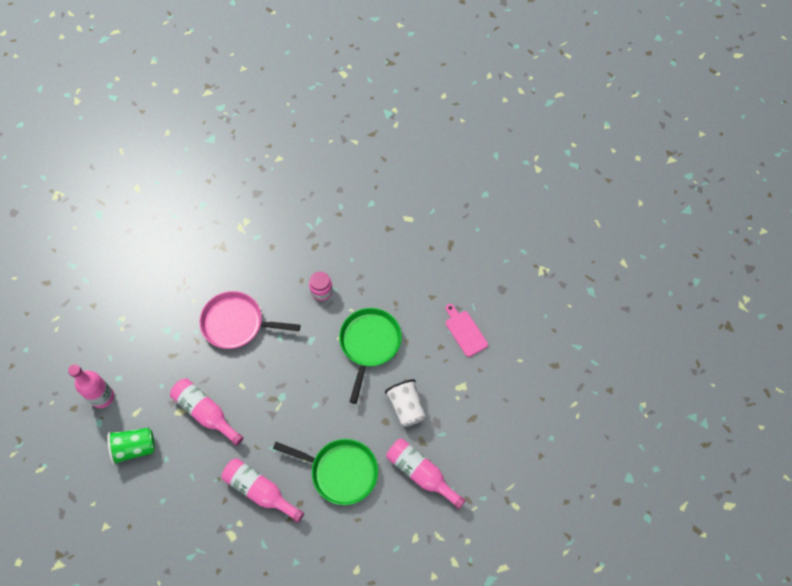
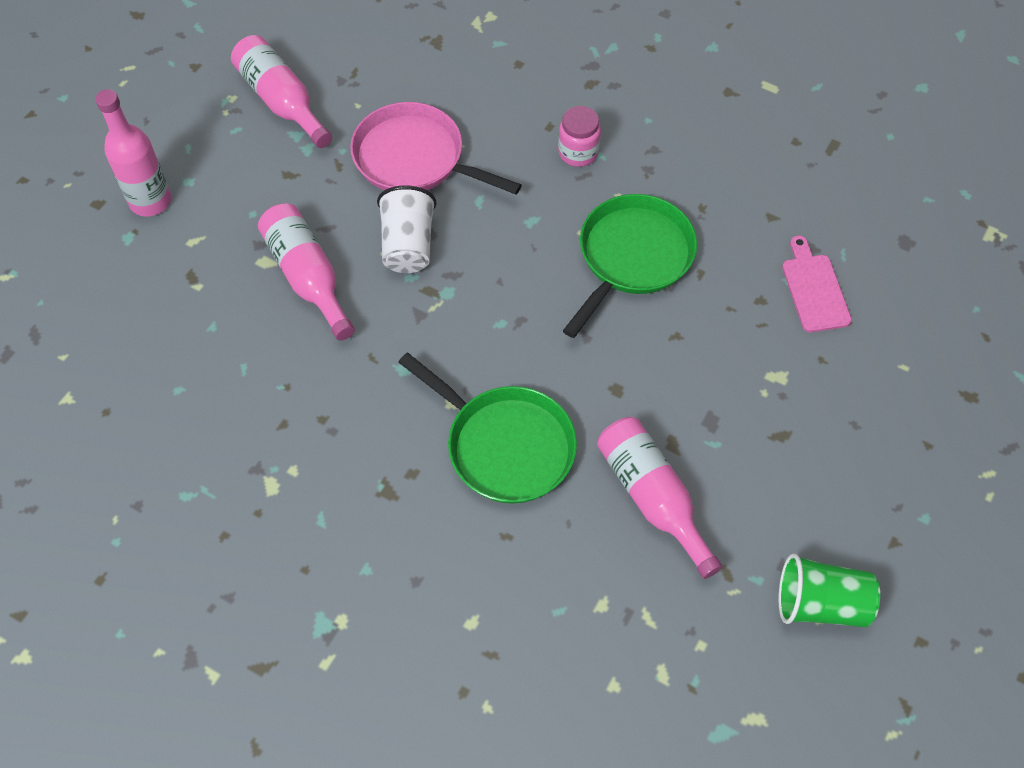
camera: 20 degrees right, 5 degrees down
green cup [108,428,155,465] -> green cup moved to [779,553,880,627]
pink bottle [222,458,304,523] -> pink bottle moved to [231,35,332,148]
white cup [385,379,426,427] -> white cup moved to [377,185,436,273]

